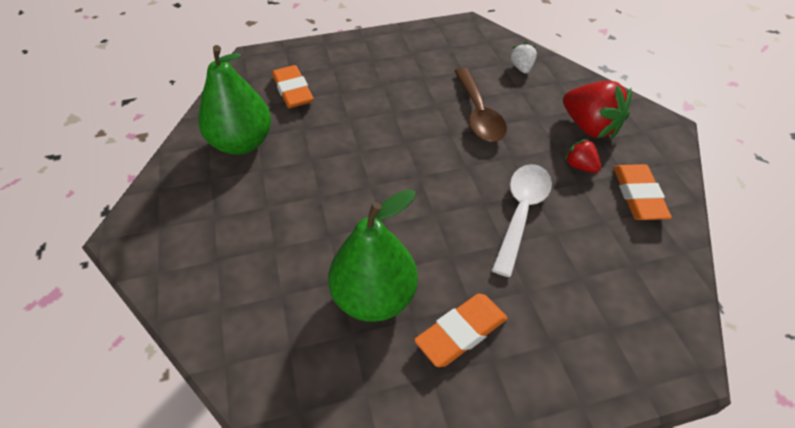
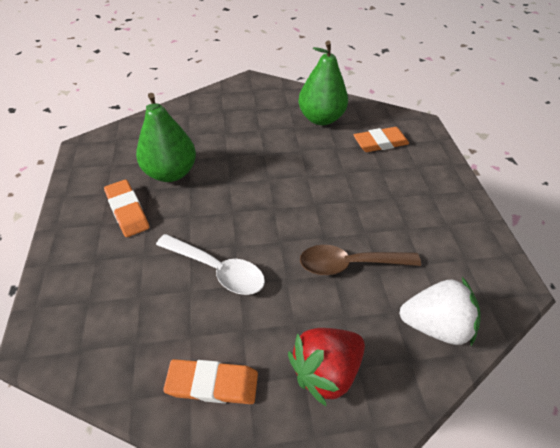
camera: 95 degrees right, 0 degrees up
white strawberry [510,42,537,74] -> white strawberry [399,277,481,346], size x1.94
red strawberry [564,138,601,173] -> none

